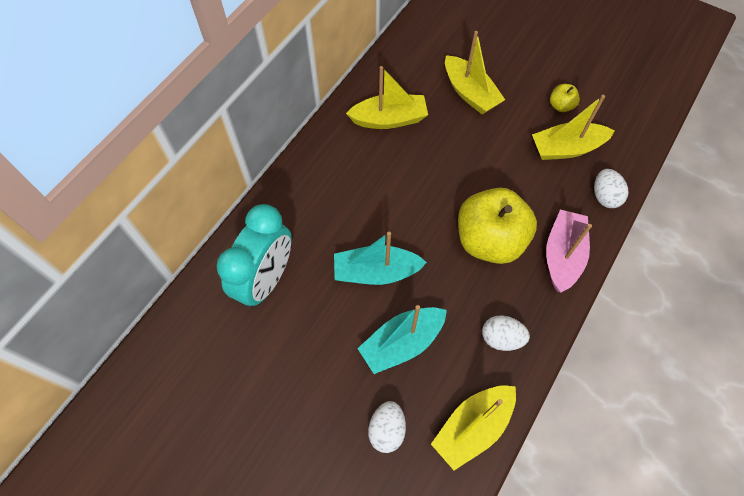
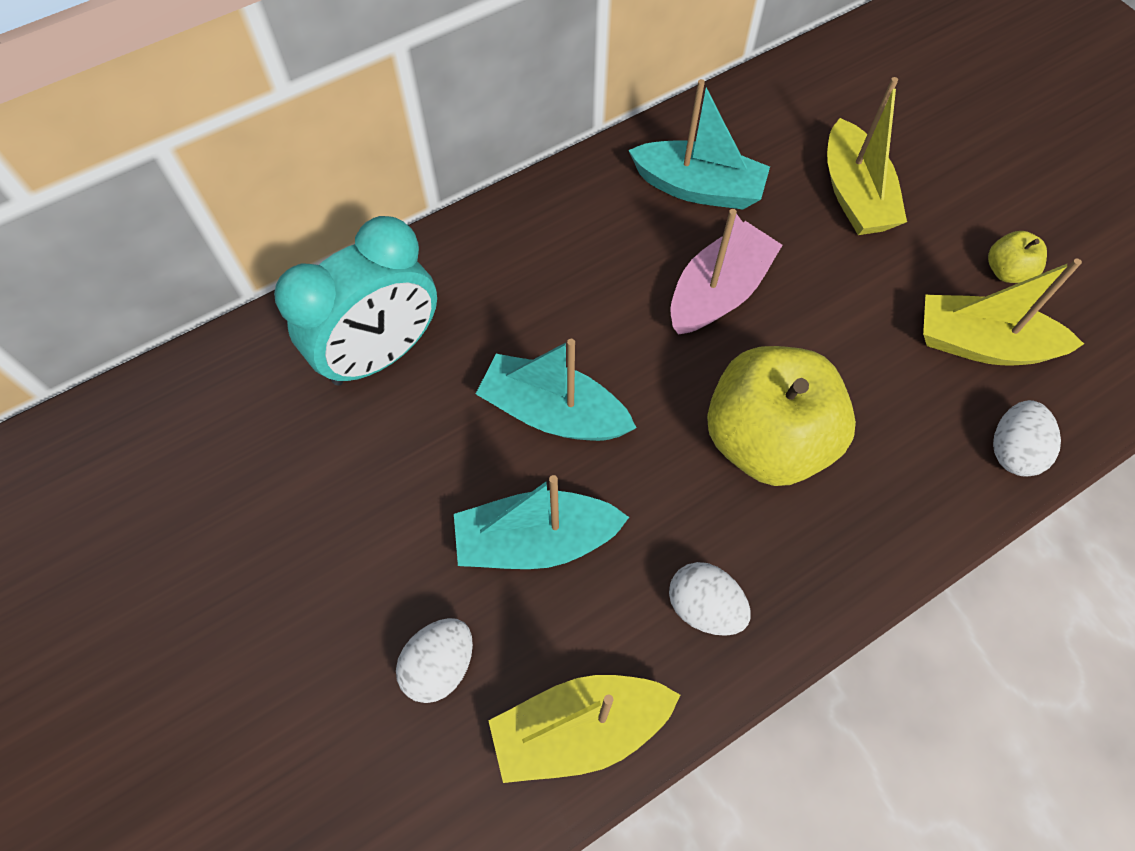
camera: 25 degrees right, 0 degrees up
yellow boat [346,66,428,129] -> turquoise boat [629,79,770,209]
pink boat [546,210,592,293] -> pink boat moved to [670,209,783,335]

